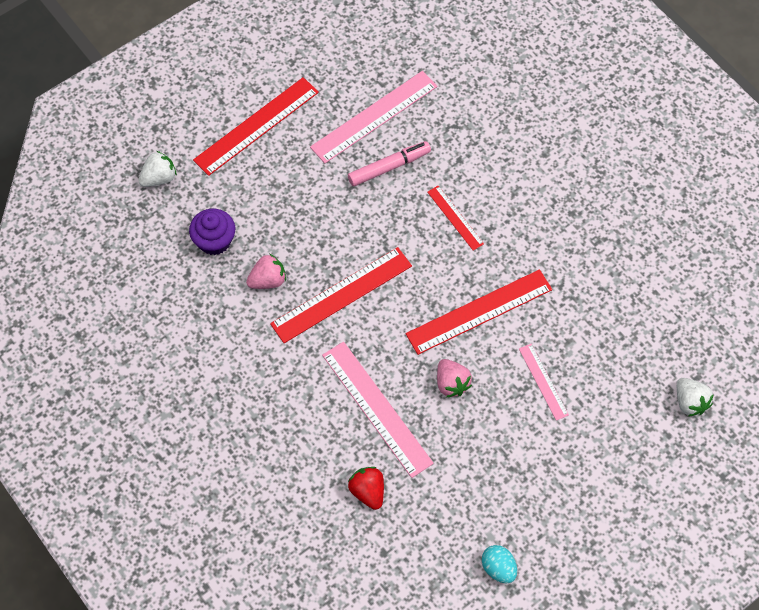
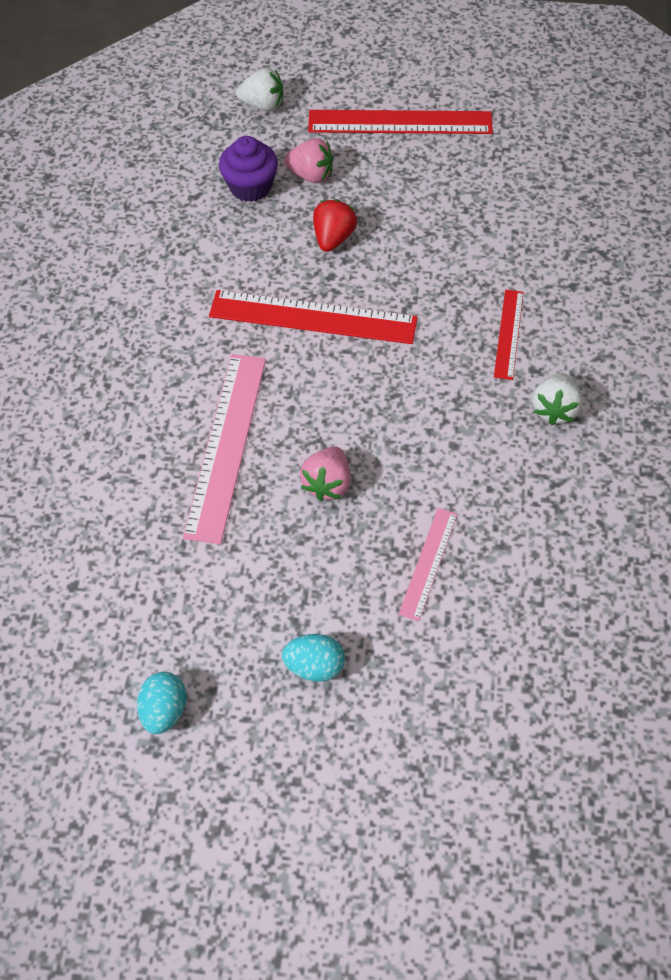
camera: 45 degrees right, 5 degrees down
pink strawberry [246,254,286,289] -> pink strawberry moved to [284,138,333,183]
pink ruler [310,71,437,163] -> none
pink marker [348,141,431,186] -> none
red strawberry [348,467,384,510] -> red strawberry moved to [313,199,357,252]
red ruler [406,269,552,355] -> none
white strawberry [677,378,714,417] -> white strawberry moved to [532,373,583,425]
none -> turquoise egg [282,634,345,682]

